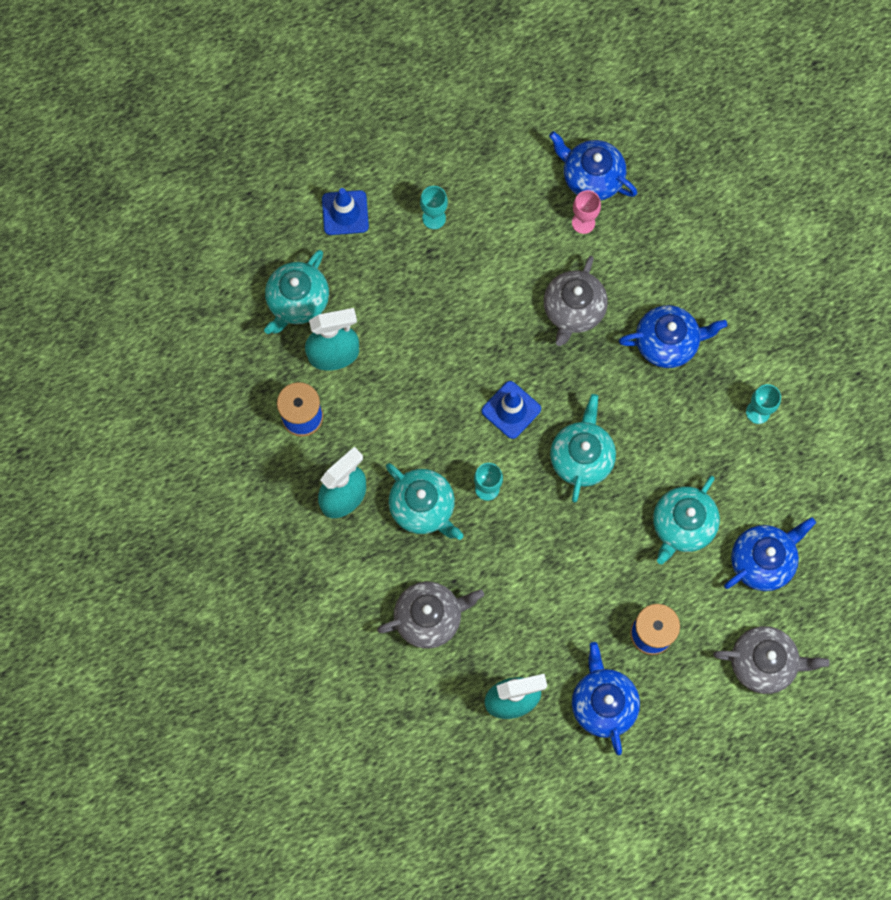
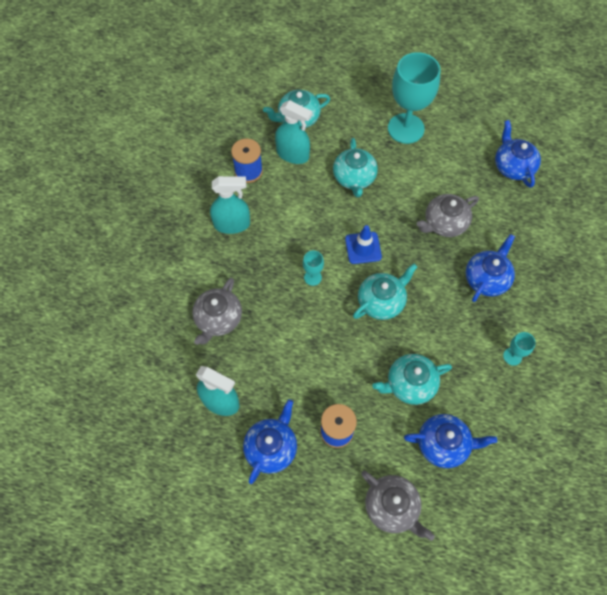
camera: 40 degrees right, 10 degrees down
blue traffic cone [322,188,369,235] -> none
grey teapot [377,582,484,649] -> grey teapot turned 90 degrees clockwise [192,278,242,345]
turquoise teapot [386,463,463,540] -> turquoise teapot moved to [333,138,378,197]
turquoise goblet [420,186,448,229] -> turquoise goblet [388,52,441,144], size x2.31
pink goblet [572,190,601,234] -> none
blue teapot [619,305,727,368] -> blue teapot turned 90 degrees counterclockwise [466,234,515,302]

